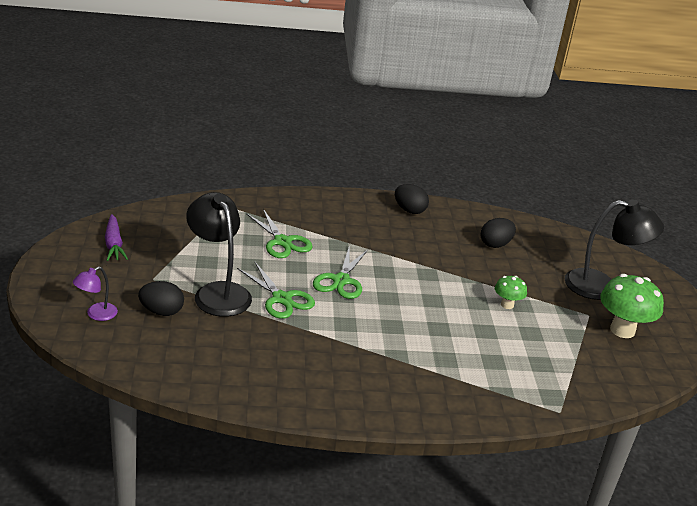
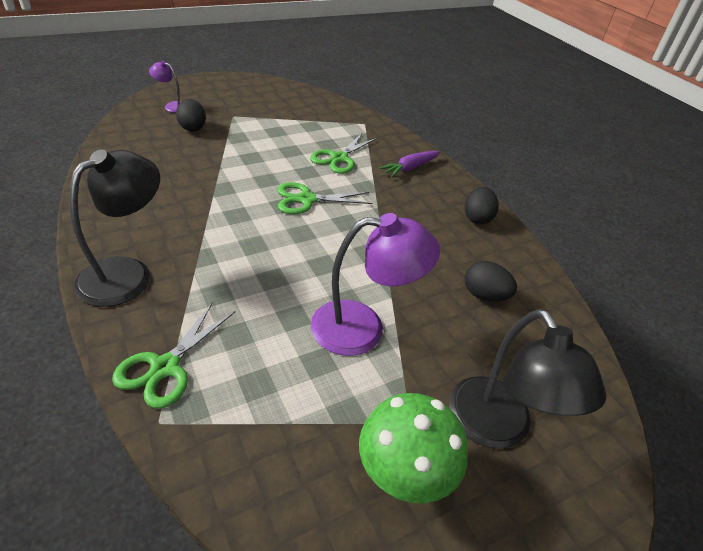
camera: 65 degrees right, 10 degrees up
purple carrot [105,214,128,261] -> purple carrot moved to [379,151,441,178]
black lamp [186,192,252,317] -> black lamp moved to [69,149,160,307]
green scissors [237,261,315,319] -> green scissors moved to [112,302,235,409]
green mushroom [495,276,527,309] -> purple lamp [310,213,440,356]

